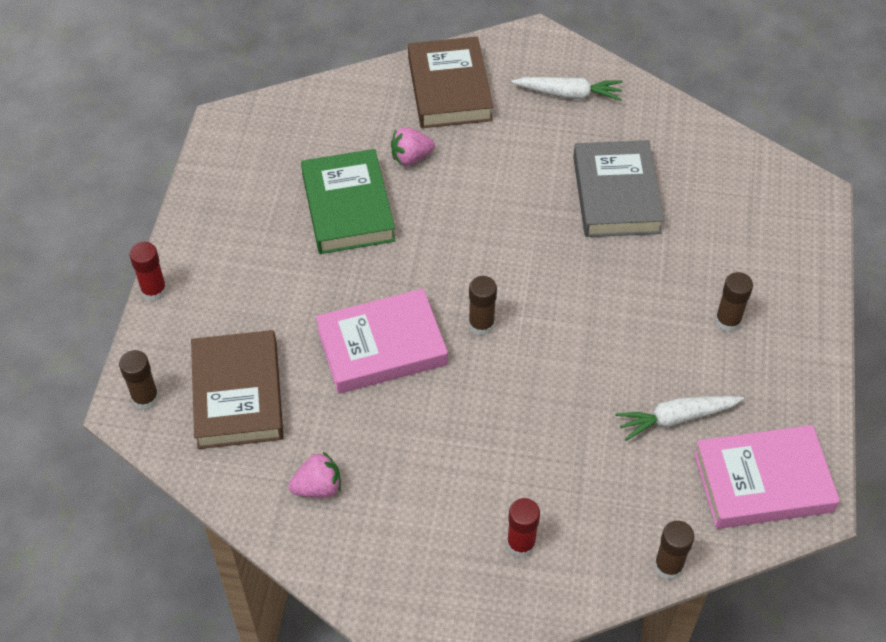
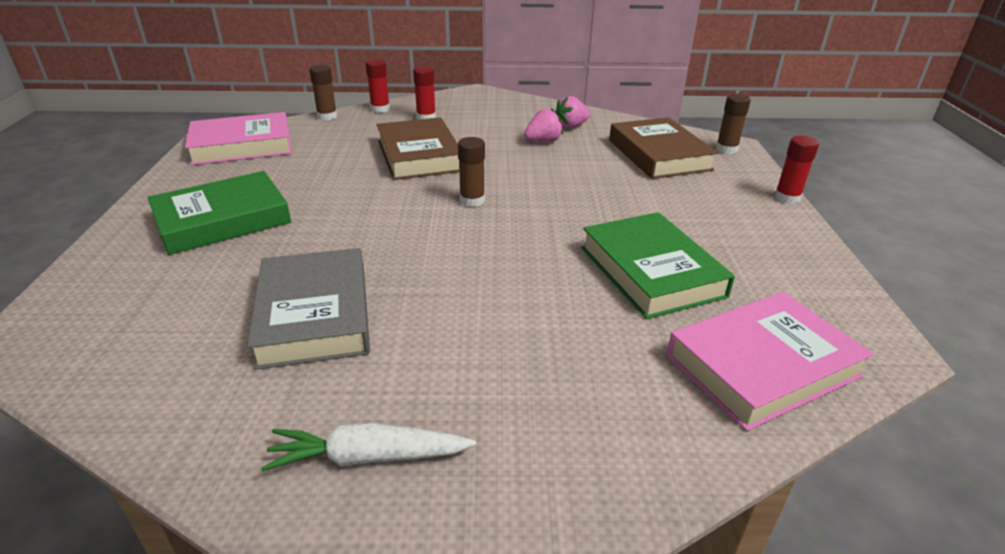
camera: 170 degrees right, 20 degrees down
pink book [316,289,448,394] -> pink book moved to [667,292,873,431]
pink strawberry [391,127,435,166] -> pink strawberry moved to [524,108,563,142]
brown book [408,37,493,128] -> brown book moved to [377,117,459,180]
white carrot [615,396,744,441] -> none
brown glue stick [715,272,753,332] -> green book [147,171,291,255]
none -> red glue stick [365,59,390,113]

